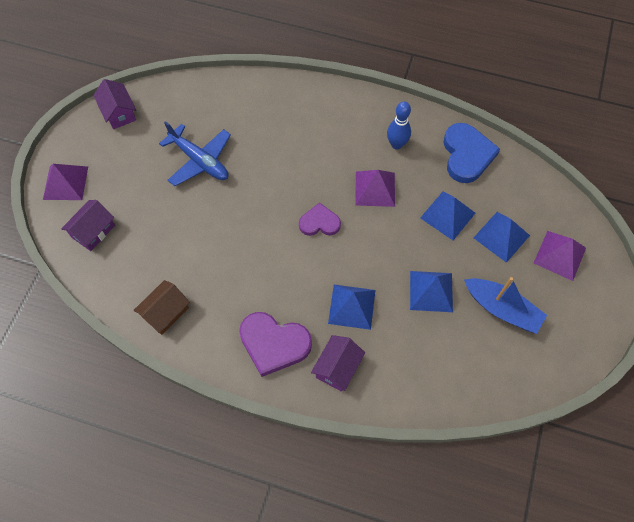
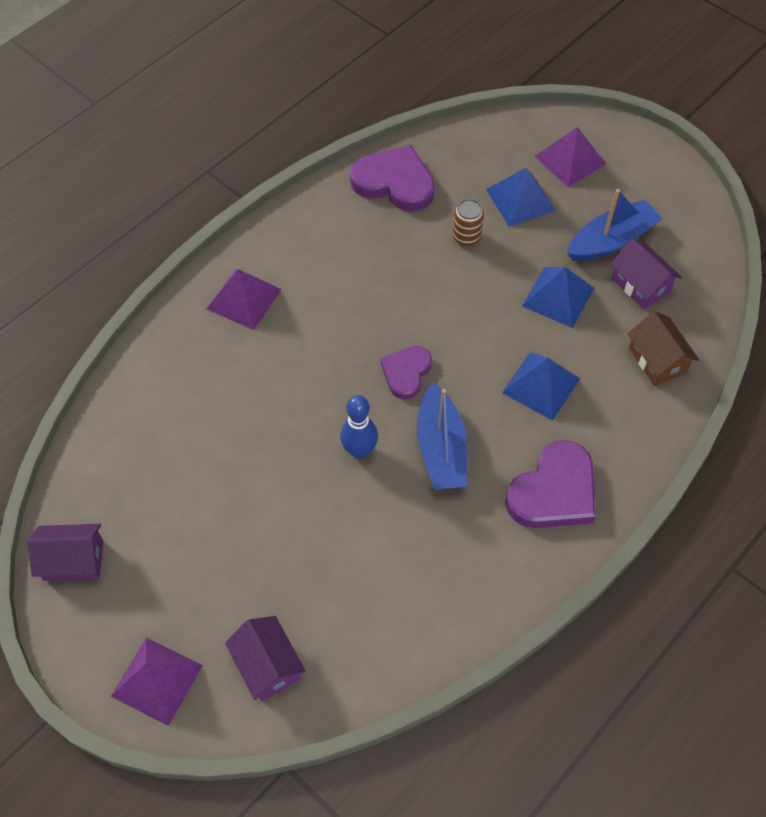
camera: 65 degrees left, 5 degrees down
brown house [134,280,190,335] -> brown house moved to [628,311,699,386]
blue plane [159,121,231,186] -> none
purple house [311,335,365,392] -> purple house moved to [610,238,682,309]
purple pyramid [355,170,395,207] -> purple pyramid moved to [206,269,282,330]
blue bowling pin [387,101,411,150] -> blue bowling pin moved to [340,395,378,459]
blue pyramid [420,192,475,240] -> brown can [453,199,484,246]
blue heart [443,123,500,183] -> purple heart [350,145,435,212]
none -> blue boat [417,382,467,490]

